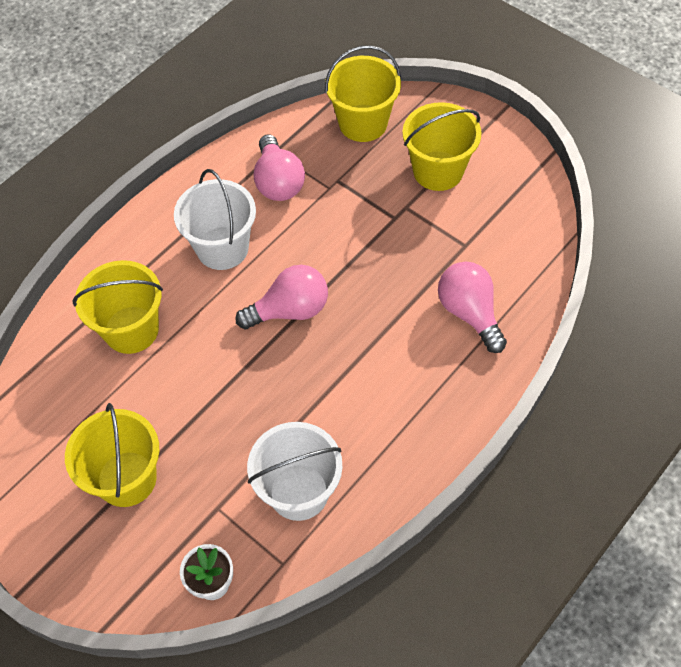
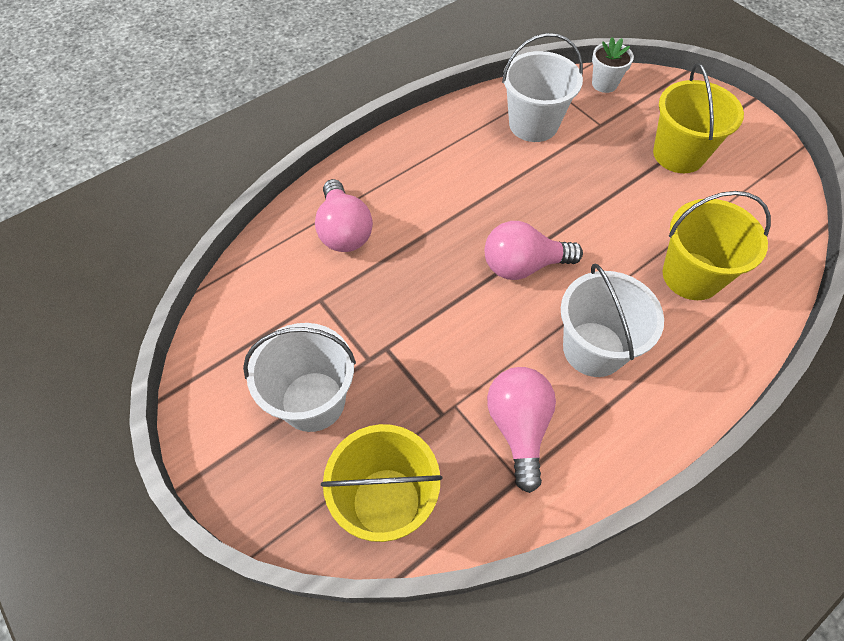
camera: 170 degrees left, 0 degrees up
yellow bucket [402,102,482,191] -> white bucket [243,323,356,432]

